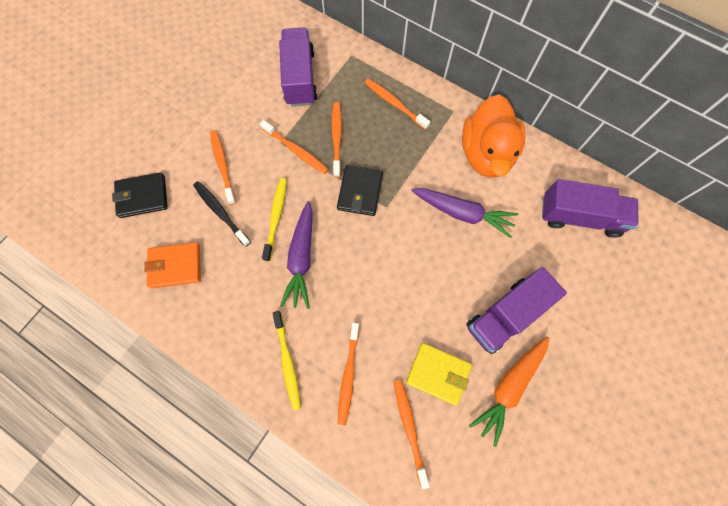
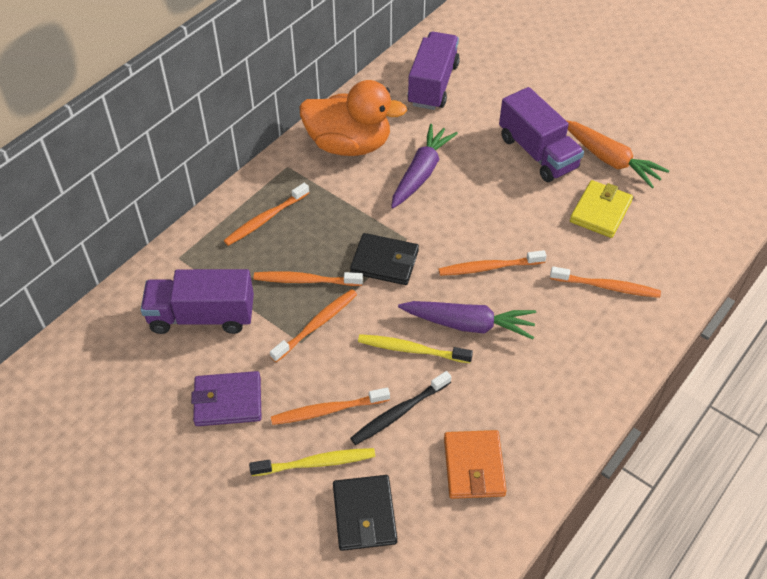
camera: 85 degrees left, 20 degrees down
yellow toothbrush [273,311,301,410] -> yellow toothbrush moved to [249,448,375,476]
orange toothbrush [394,380,430,489] -> orange toothbrush moved to [439,250,547,276]
none -> purple wallet [191,371,261,426]

